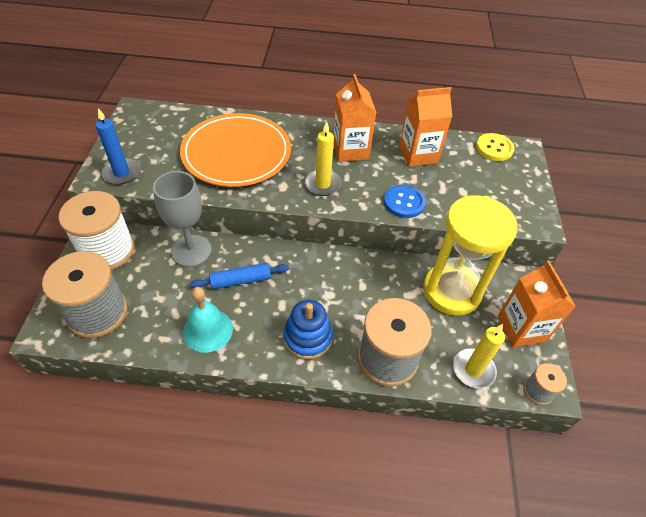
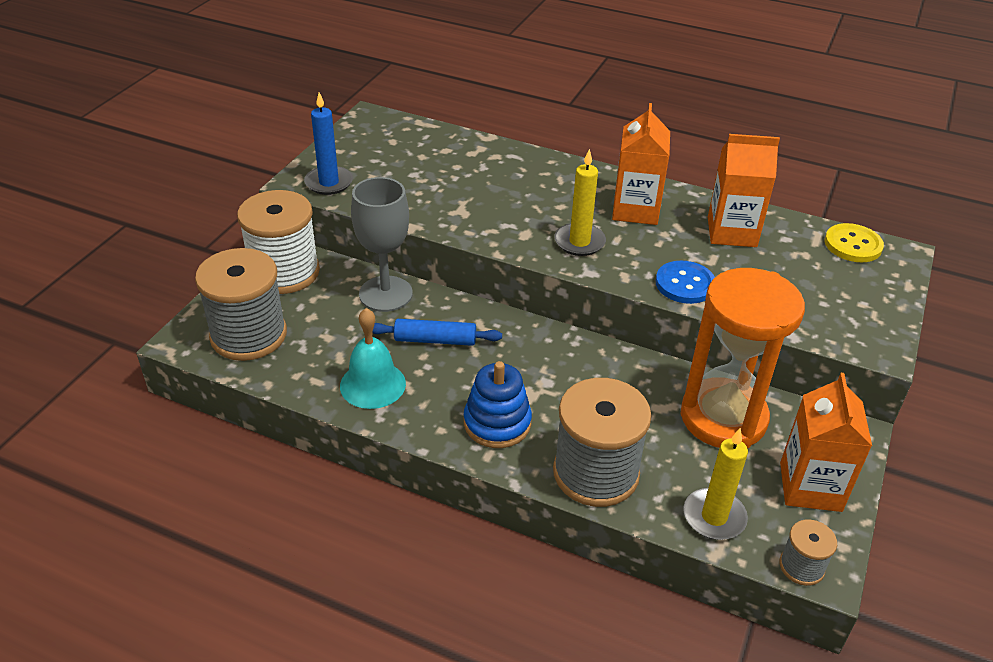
camera: 20 degrees right, 10 degrees down
orange plate [180,113,291,187] -> none
yellow hourglass [423,195,518,316] -> orange hourglass [681,268,805,448]

